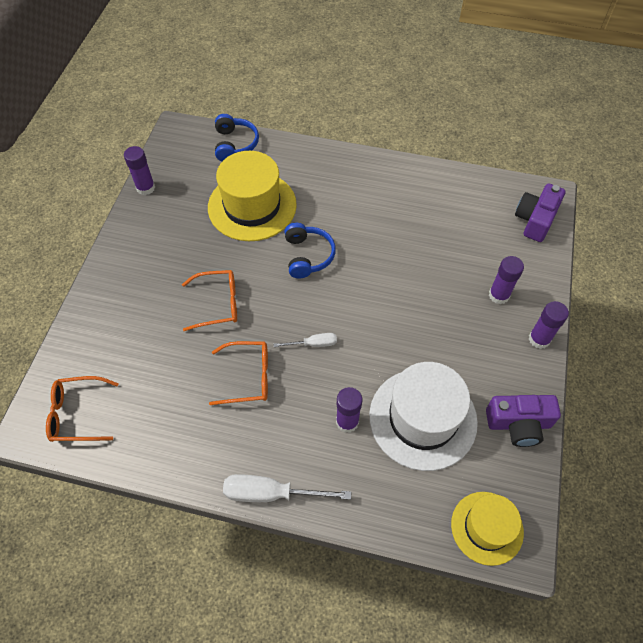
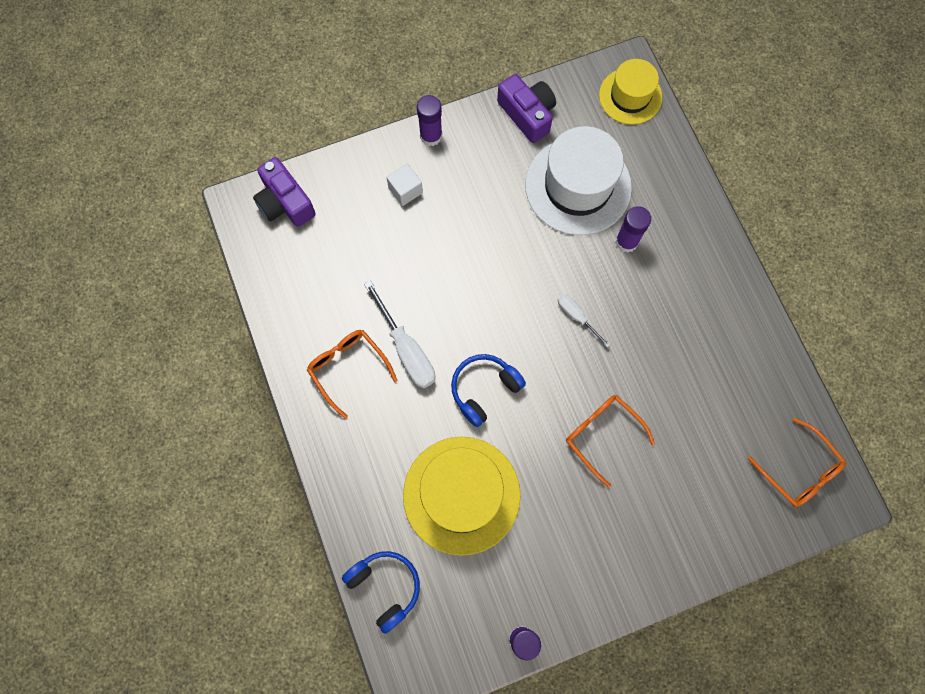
camera: 125 degrees left, 15 degrees up
orange glasses [209,341,268,405] -> orange glasses moved to [307,330,398,419]
blue headphones [215,114,259,161] -> blue headphones turned 90 degrees clockwise [342,551,420,634]
white screwdriver [223,474,351,502] -> white screwdriver moved to [364,280,435,388]
purple glue stick [489,256,524,304] -> white cube [387,164,423,206]
purple camera [515,183,565,242] -> purple camera turned 60 degrees clockwise [253,157,316,227]

